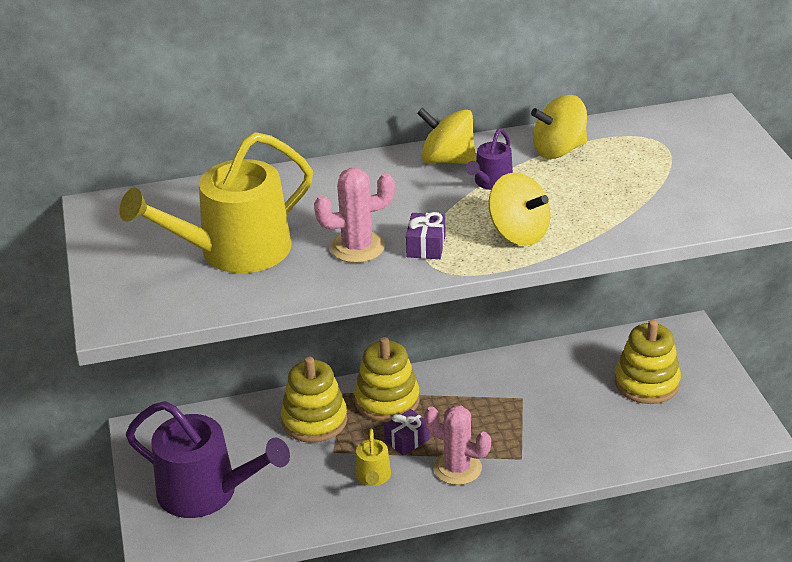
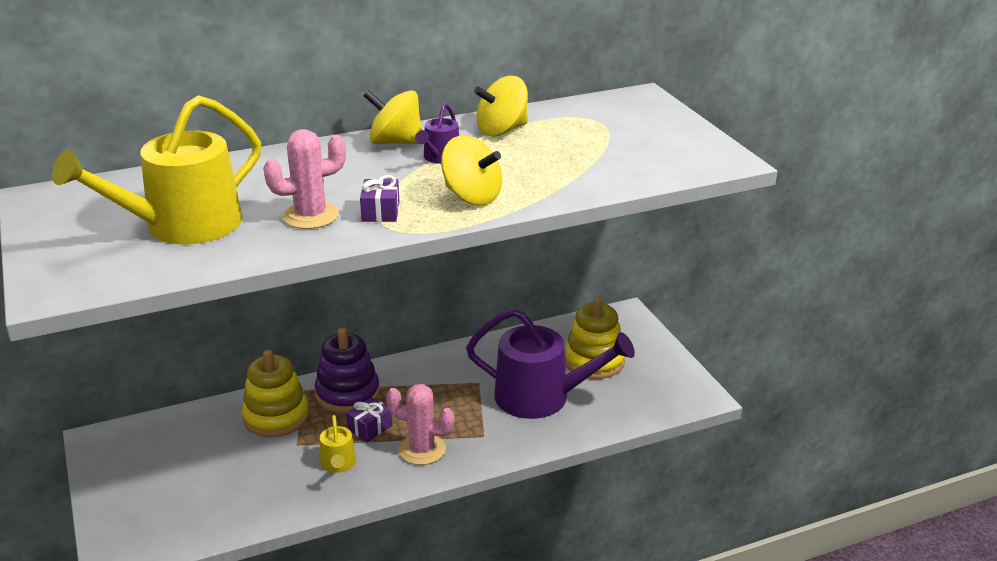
camera: 10 degrees left, 5 degrees down
purple watering can [126,401,290,518] -> purple watering can moved to [466,309,635,419]
yellow stacking toy [354,337,420,422] -> purple stacking toy [315,328,380,413]

